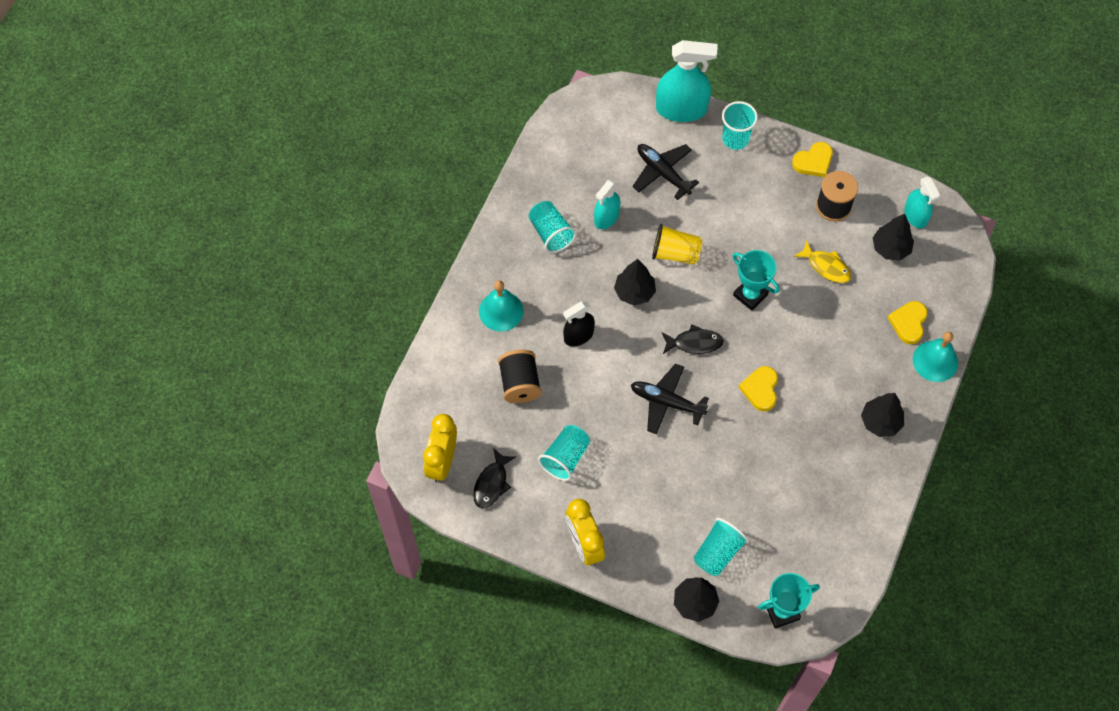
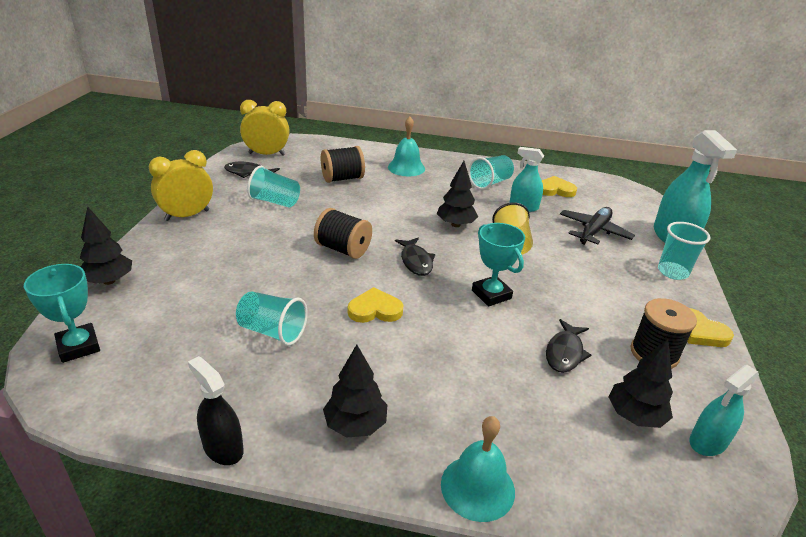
camera: 75 degrees right, 30 degrees down
black spray bottle [563,301,595,346] -> black spray bottle moved to [188,356,244,465]
black plane [631,364,709,434] -> black spool [314,208,372,259]
turquoise cup [694,518,749,576] -> turquoise cup moved to [236,291,308,346]
turquoise trophy [732,250,779,311] -> turquoise trophy turned 60 degrees counterclockwise [472,223,525,306]
yellow fish [793,240,852,283] -> black fish [546,319,591,373]
yellow heart [888,301,928,344] -> yellow heart moved to [542,176,577,197]

